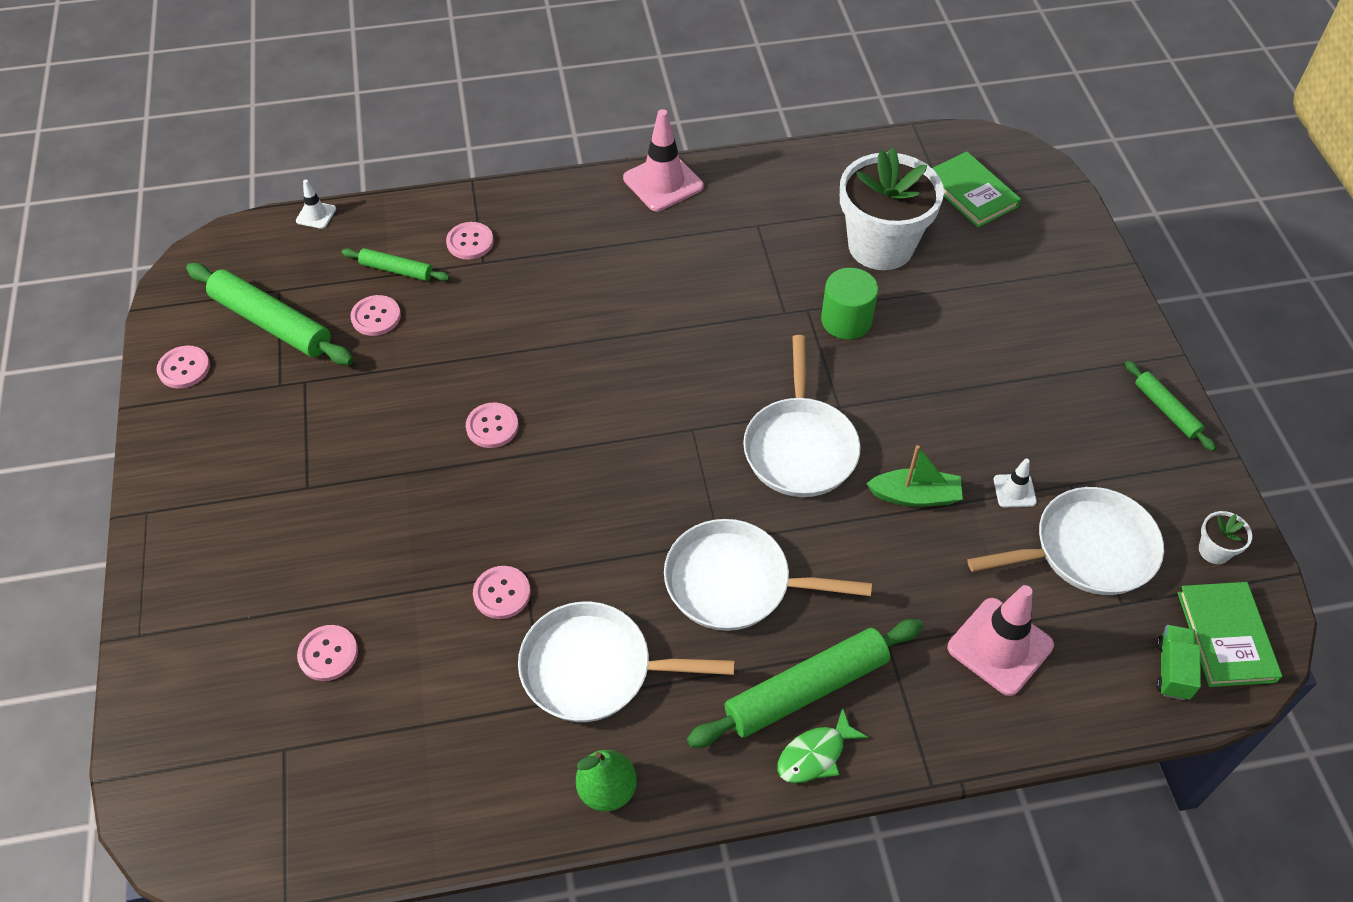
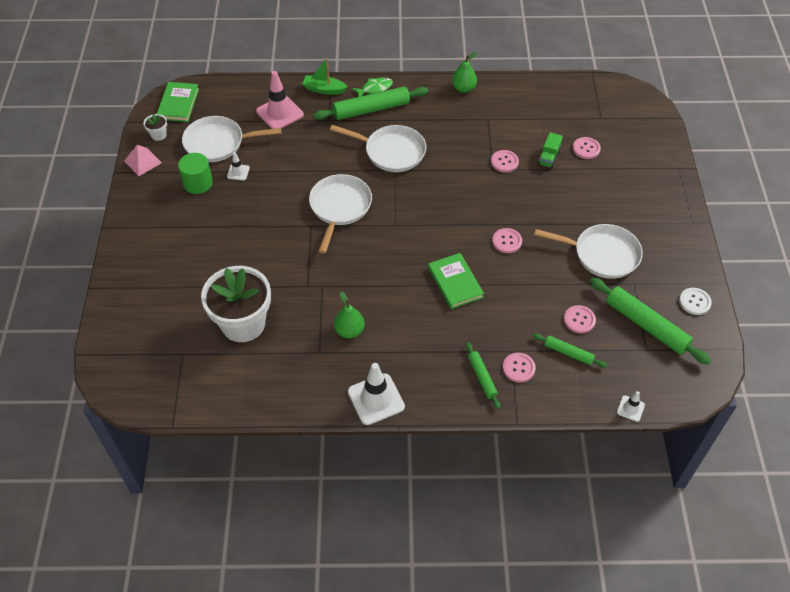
camera: 170 degrees left, 0 degrees up
pink button [157,346,210,389] -> white button [679,288,712,315]
white pan [518,602,735,722] -> white pan moved to [534,224,643,279]
pink traffic cone [623,109,704,211] -> white traffic cone [348,363,405,425]
green cylinder [821,268,878,339] -> green cylinder moved to [178,153,213,194]
green boat [866,445,963,507] -> green boat moved to [302,58,348,95]
green book [932,151,1021,228] -> green book moved to [428,253,484,309]
green rolling pin [1125,361,1216,451] -> green rolling pin moved to [466,342,500,409]
green truck [1156,625,1201,700] -> green truck moved to [538,132,563,168]
none -> pink pyramid [124,145,162,176]
none -> green pear [334,292,365,338]

